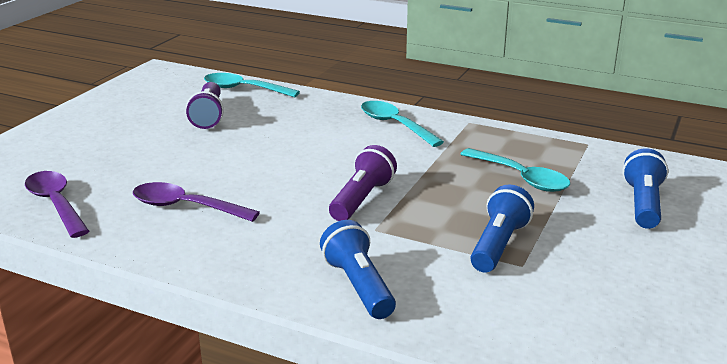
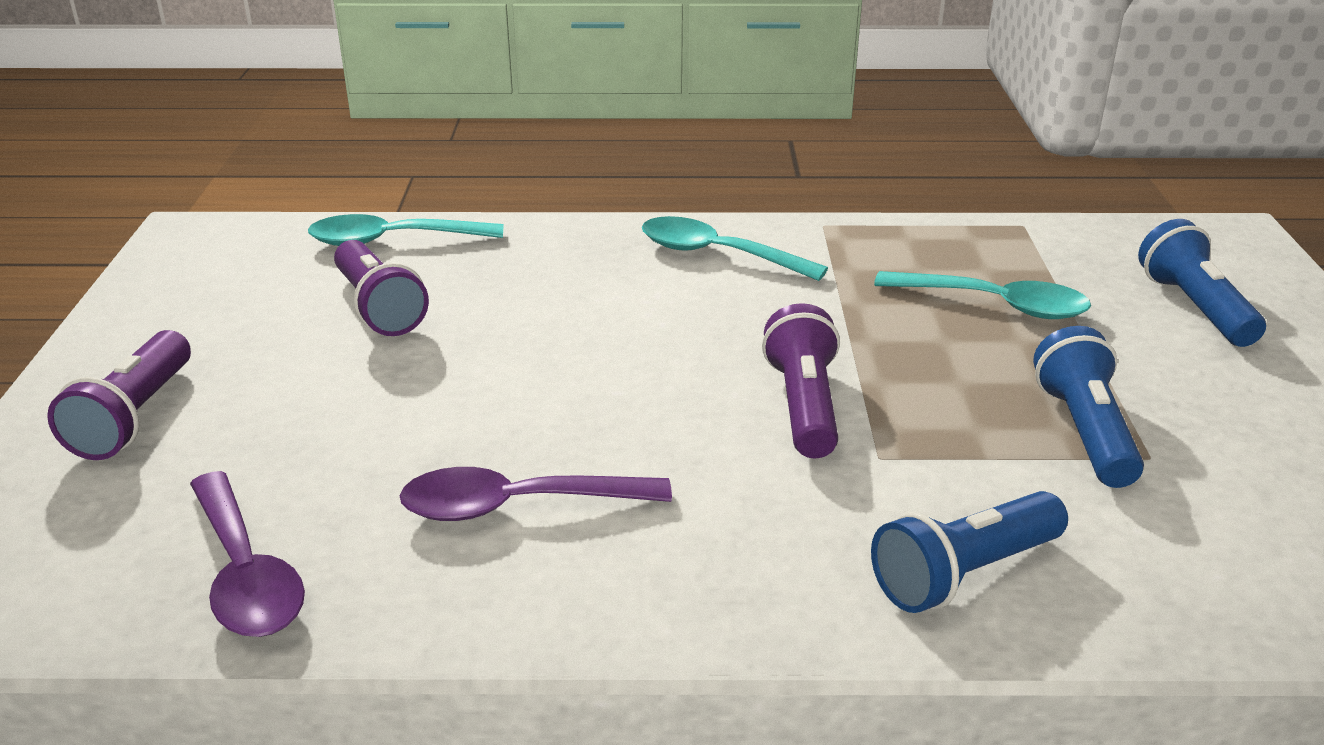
camera: 25 degrees left, 5 degrees up
purple spoon [25,171,89,238] -> purple spoon turned 150 degrees counterclockwise [190,471,305,637]
blue flashlight [320,220,396,319] -> blue flashlight turned 75 degrees counterclockwise [871,491,1068,613]
none -> purple flashlight [47,330,191,460]

